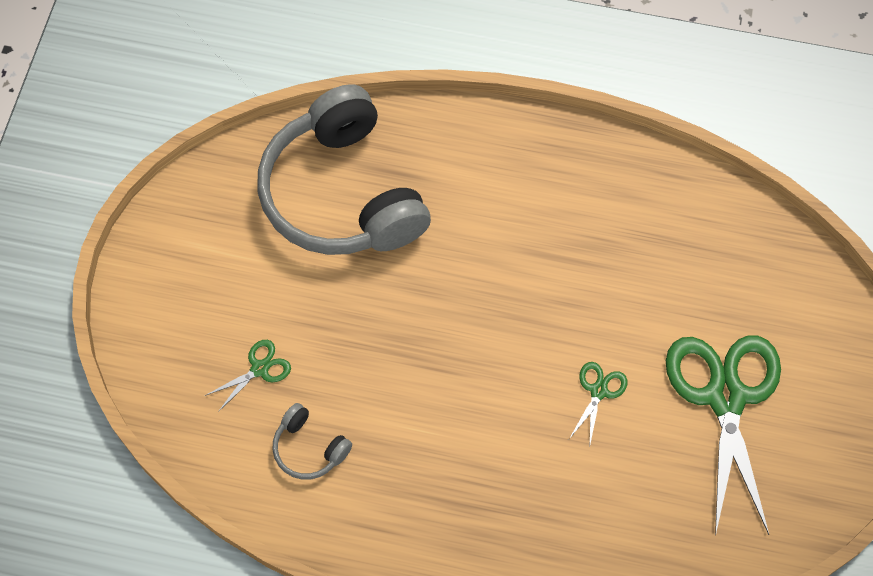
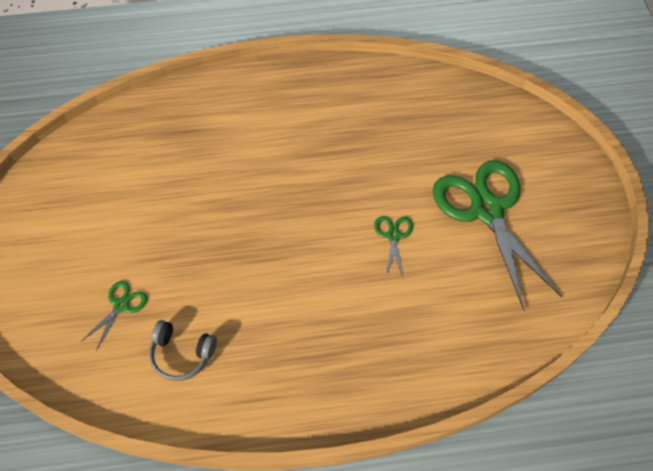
camera: 20 degrees left, 5 degrees down
grey headphones [257,84,431,255] -> none

